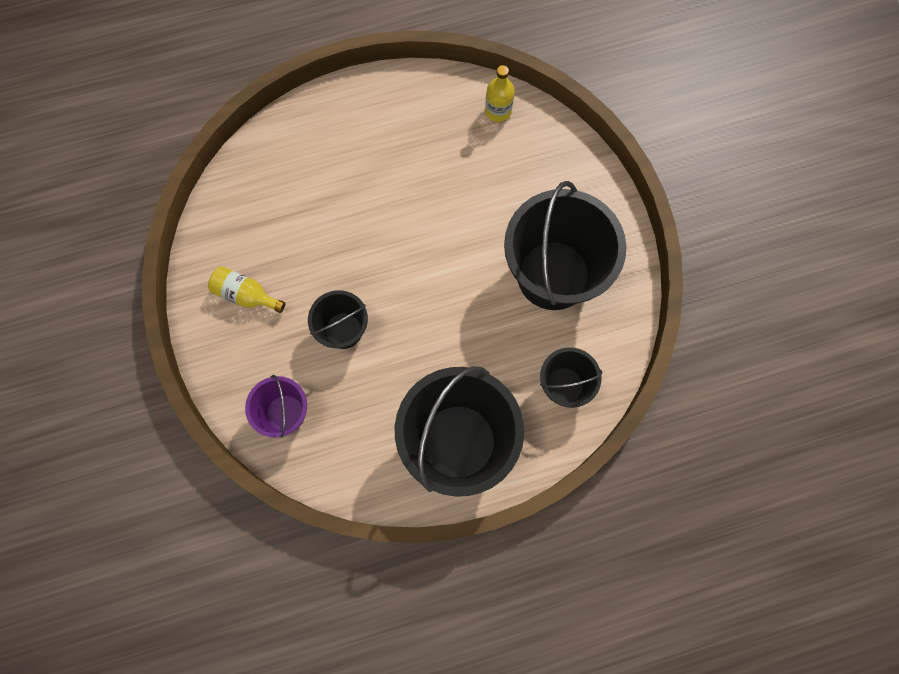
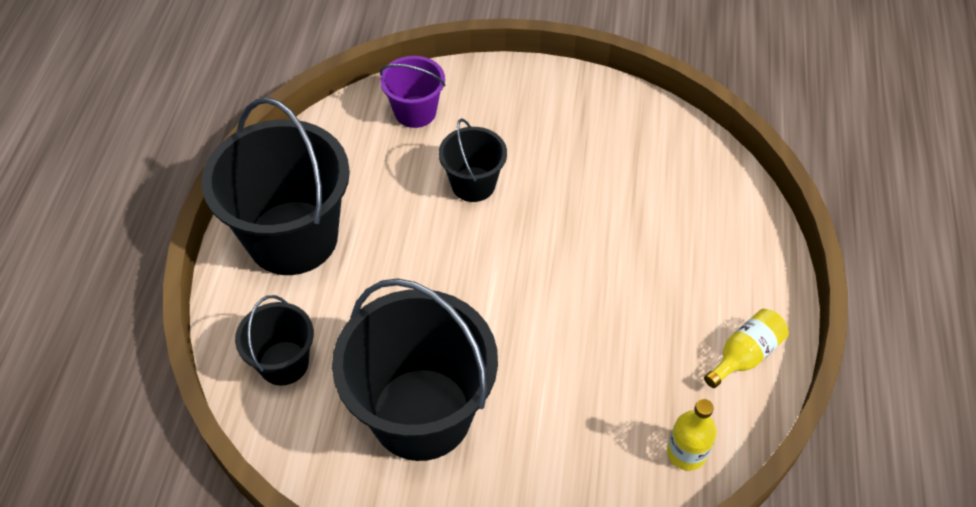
camera: 115 degrees right, 20 degrees down
yellow bottle [208,266,285,313] -> yellow bottle moved to [704,309,789,388]

